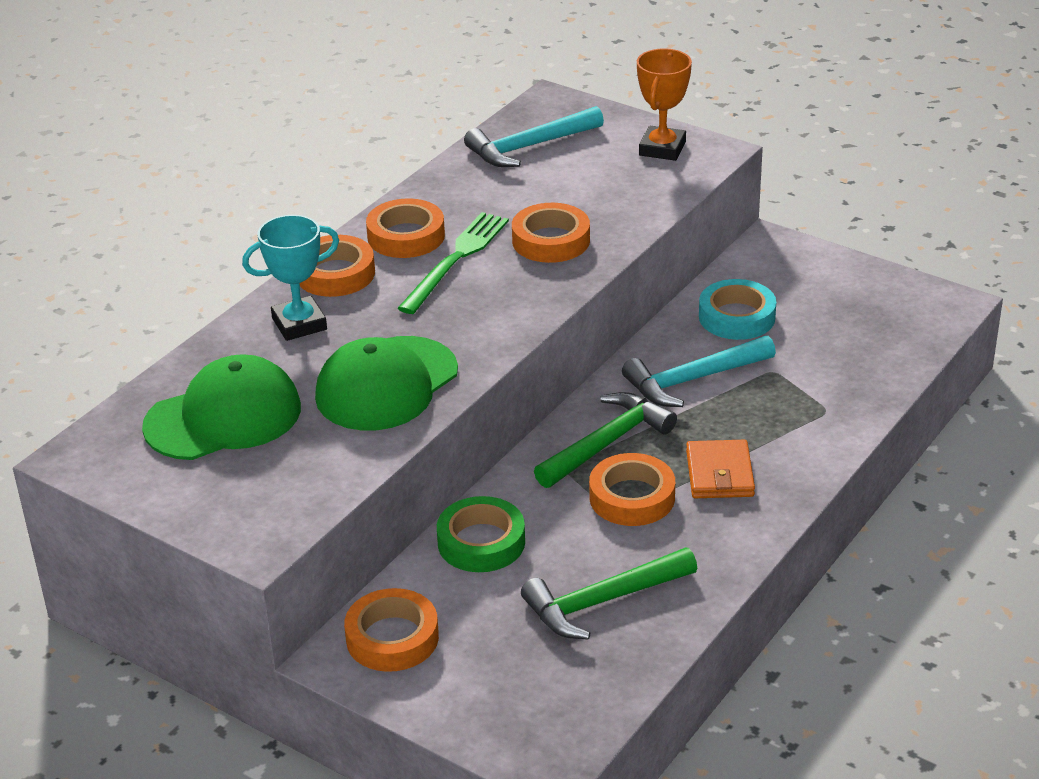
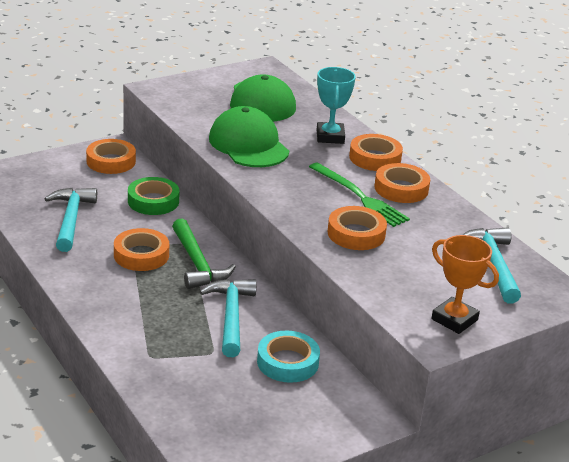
camera: 110 degrees right, 5 degrees down
green hammer [521,547,697,640] -> turquoise hammer [44,188,97,252]
orange wallet [686,440,755,498] -> none

